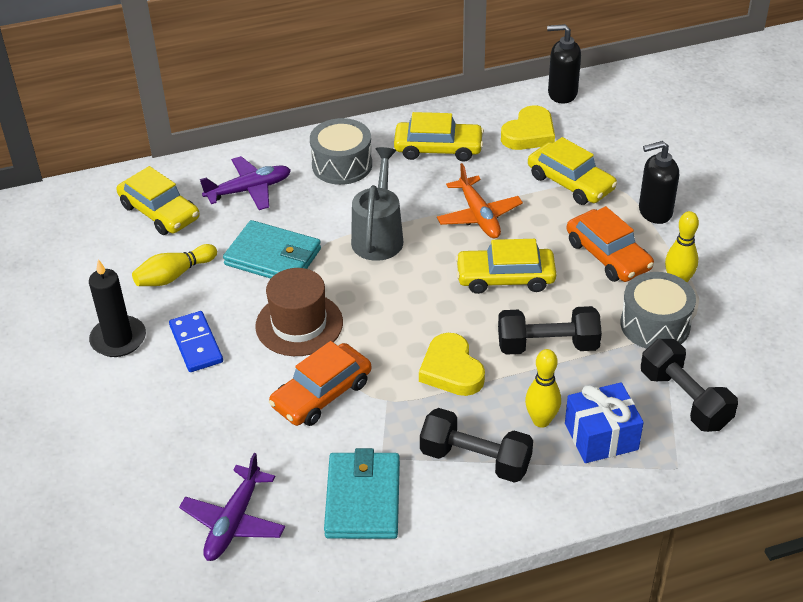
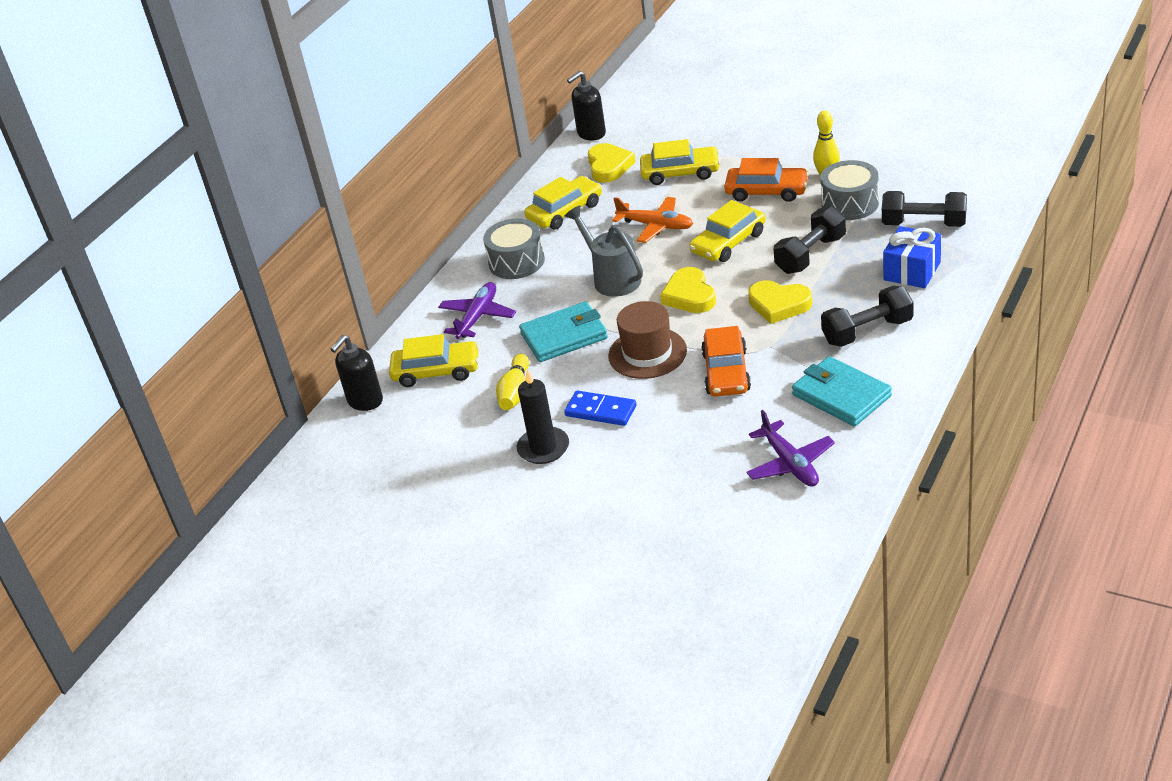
camera: 40 degrees left, 5 degrees down
yellow bowling pin [525,349,561,428] -> none
black soap dispenser [639,141,679,224] -> black soap dispenser moved to [330,335,383,411]
none -> yellow heart [660,267,716,313]

